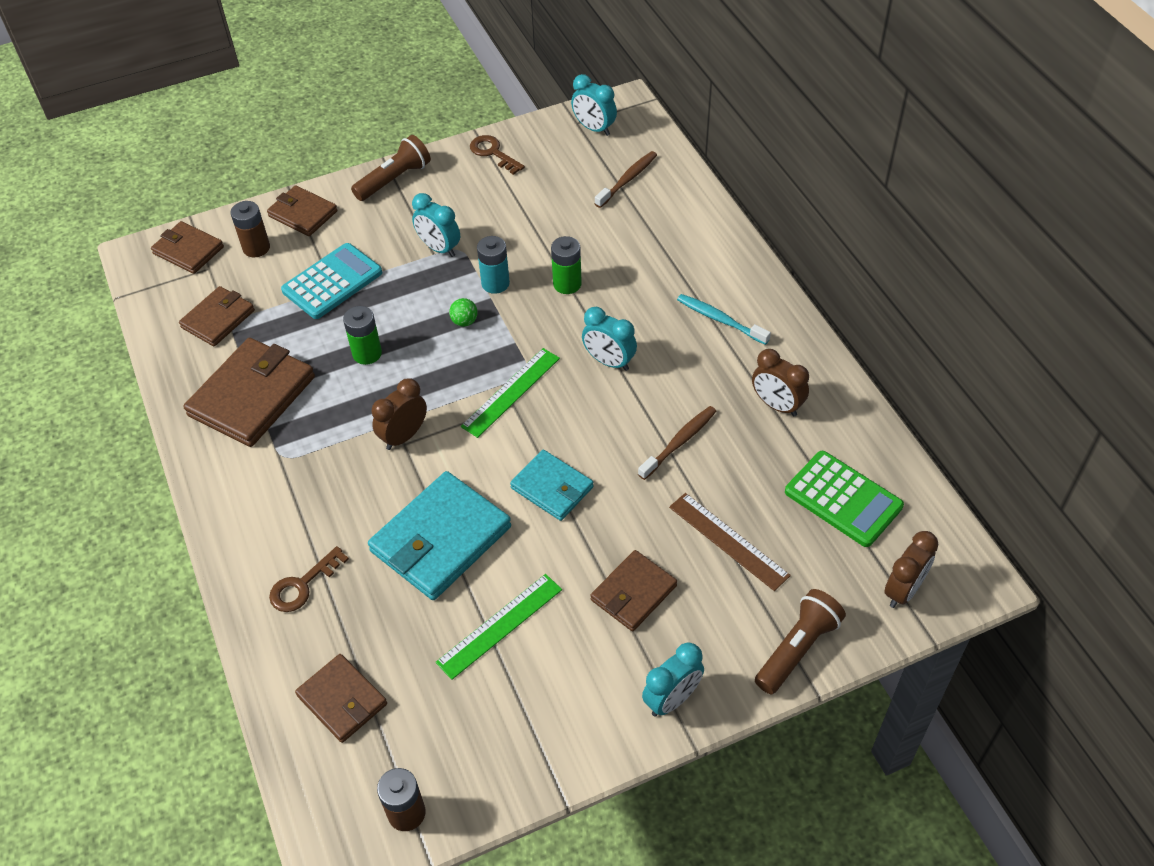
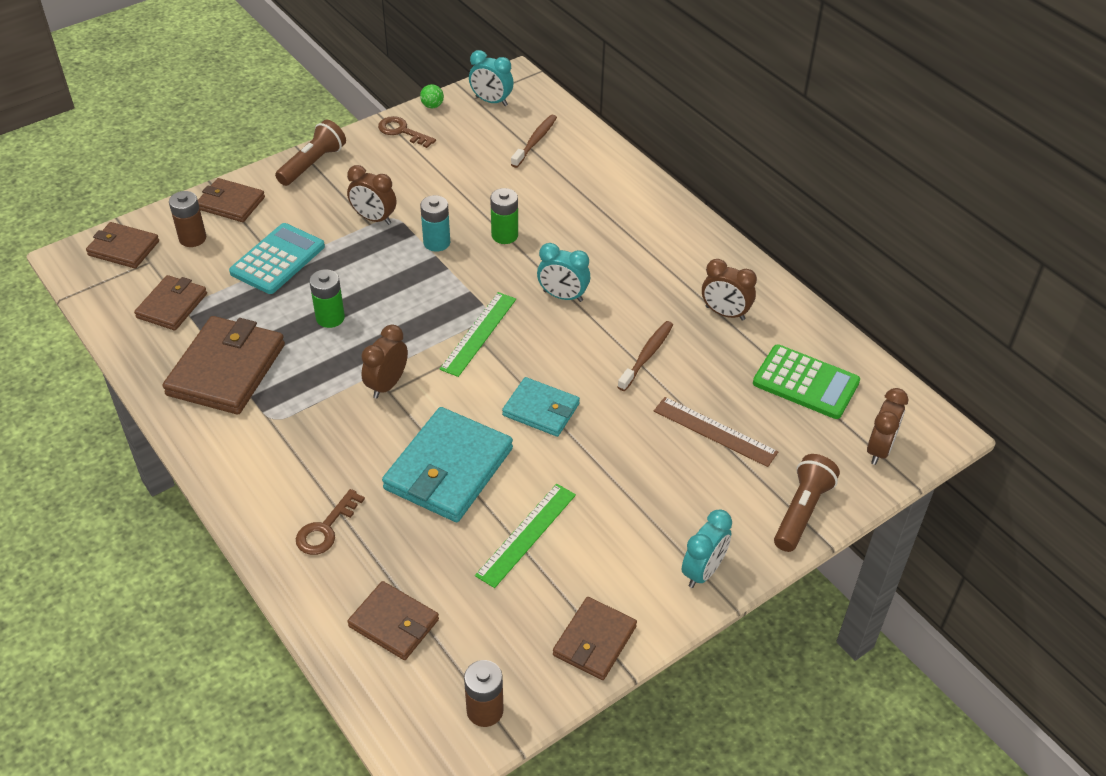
camera: 15 degrees left, 5 degrees down
turquoise clock [412,193,460,257] -> brown clock [347,165,396,225]
green ball [449,298,478,327] -> green ball moved to [420,84,444,108]
brown wallet [590,550,677,631] -> brown wallet moved to [553,597,637,680]
turquoise toothbrush [677,294,771,345] -> none

